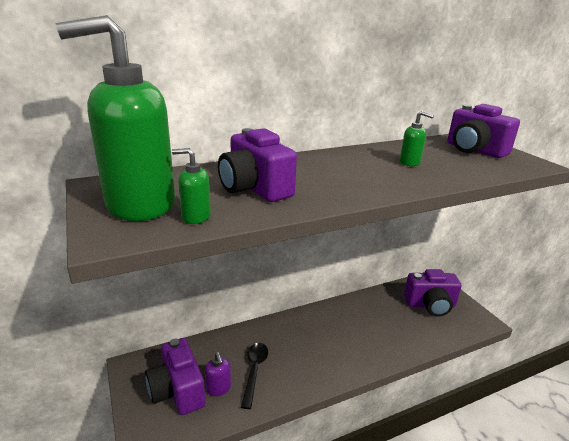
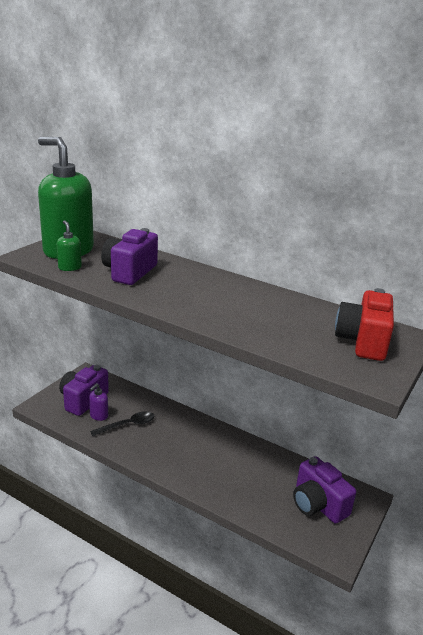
camera: 55 degrees right, 0 degrees up
green soap dispenser [400,111,434,166] -> none
purple camera [447,104,520,158] -> red camera [335,288,394,361]

